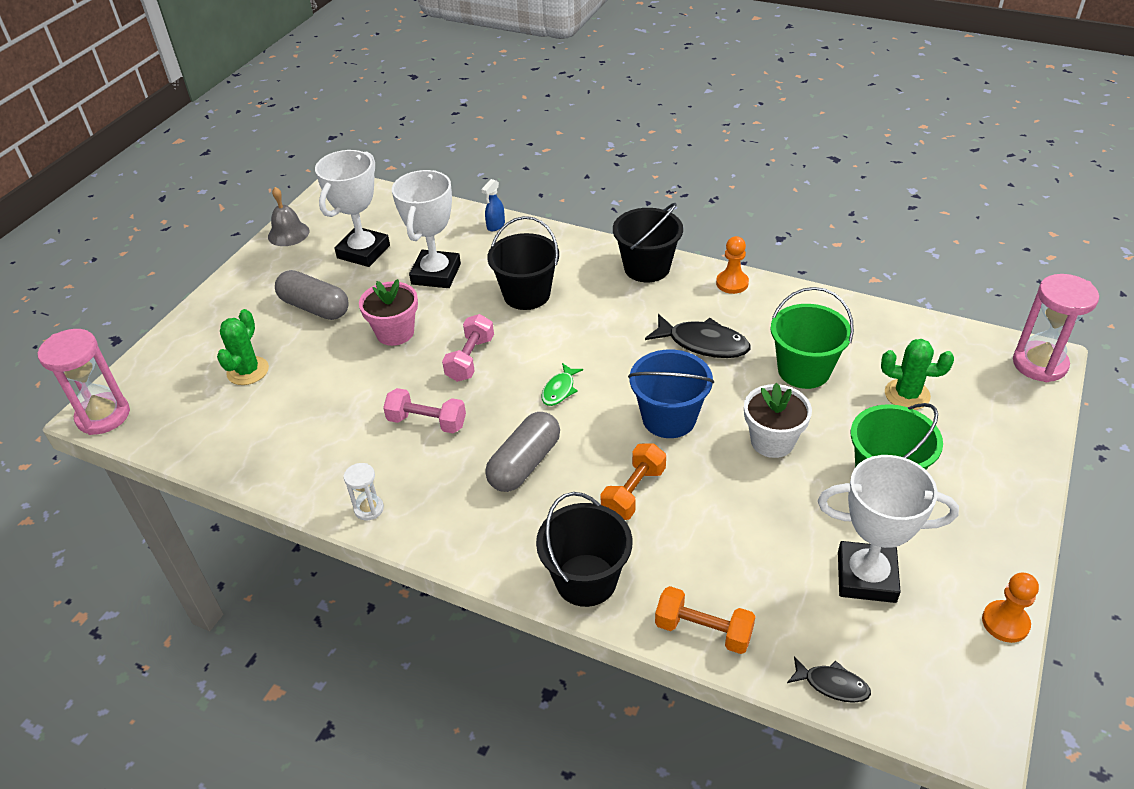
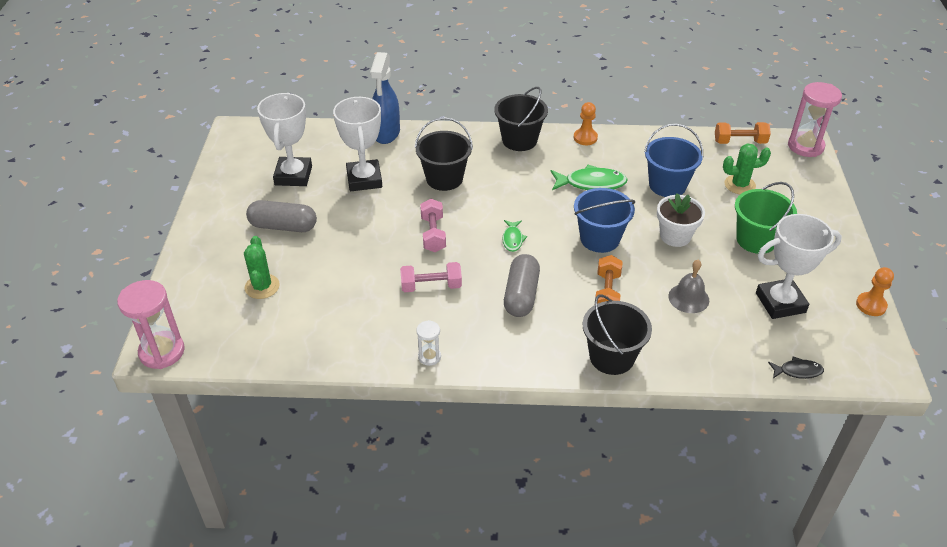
camera: 25 degrees left, 0 degrees up
grey bell [268,187,309,246] -> grey bell moved to [668,260,709,313]
pink flower pot [359,279,418,346] -> none
blue spray bottle [481,179,505,231] -> blue spray bottle [370,52,400,144], size x2.12
black fish [645,314,750,358] -> green fish [551,165,628,190]
orange dumbbell [655,586,756,654] -> orange dumbbell moved to [715,122,771,144]
green bucket [771,287,854,389] -> blue bucket [644,124,703,197]

